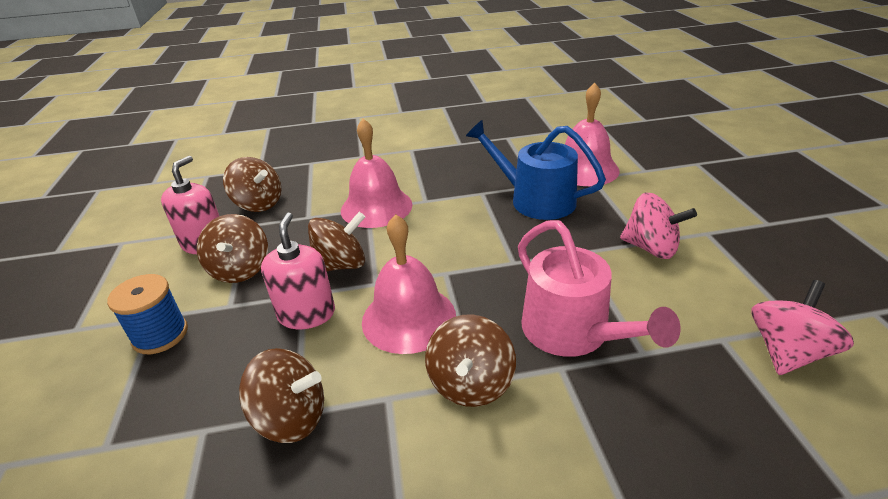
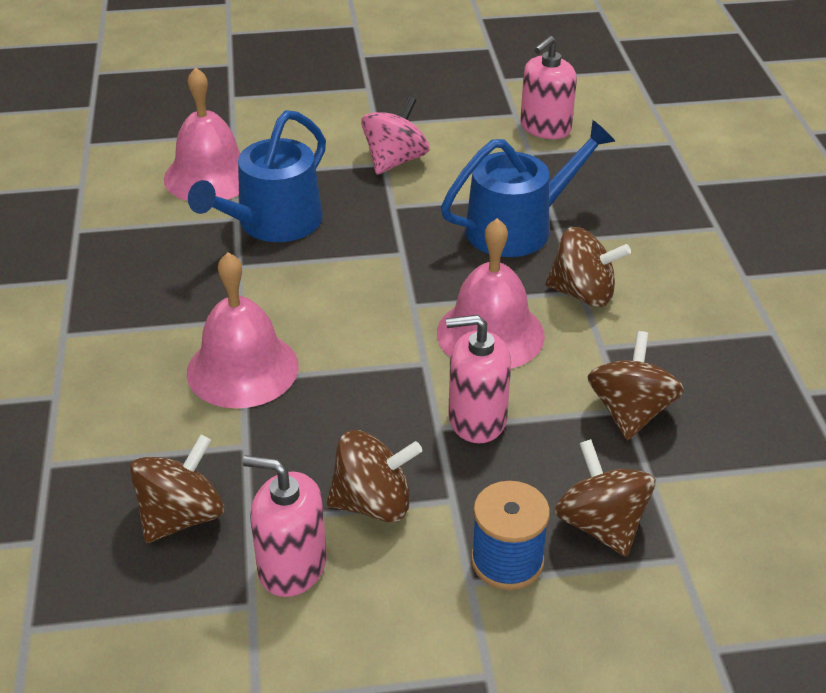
camera: 90 degrees left, 5 degrees up
brown spinning top [308,212,365,271] -> brown spinning top moved to [555,439,655,557]
pink watering can [518,220,681,357] -> blue watering can [441,120,615,257]
pink spinning top [752,280,854,375] -> pink soap dispenser [520,36,577,139]

